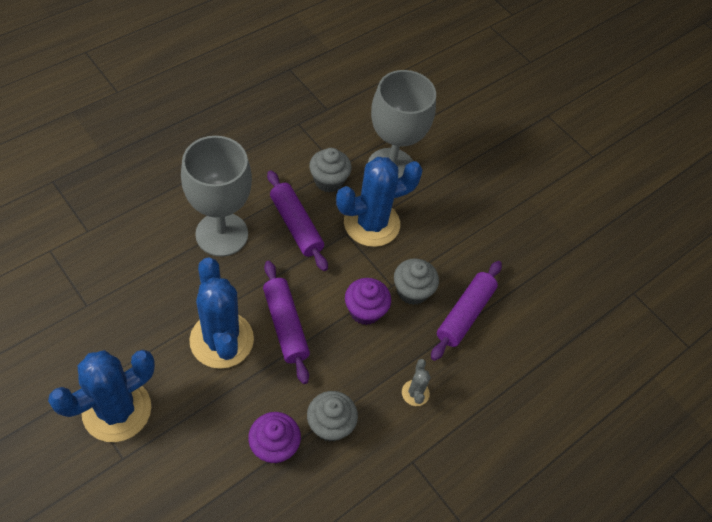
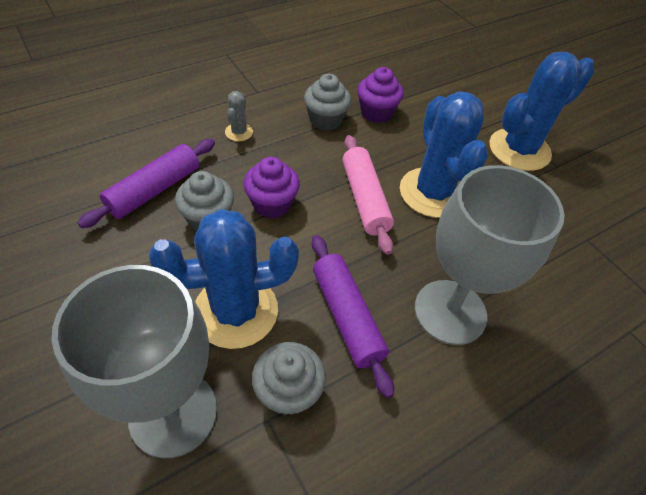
camera: 170 degrees left, 5 degrees down
purple rolling pin [263,261,310,384] -> pink rolling pin [342,135,394,255]

